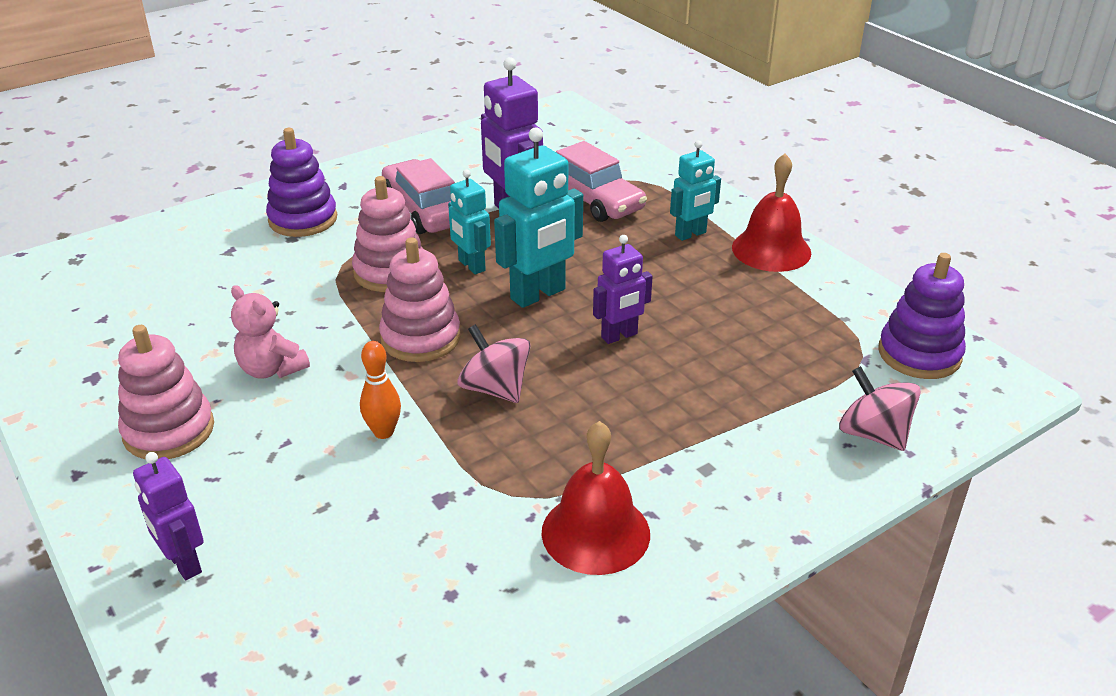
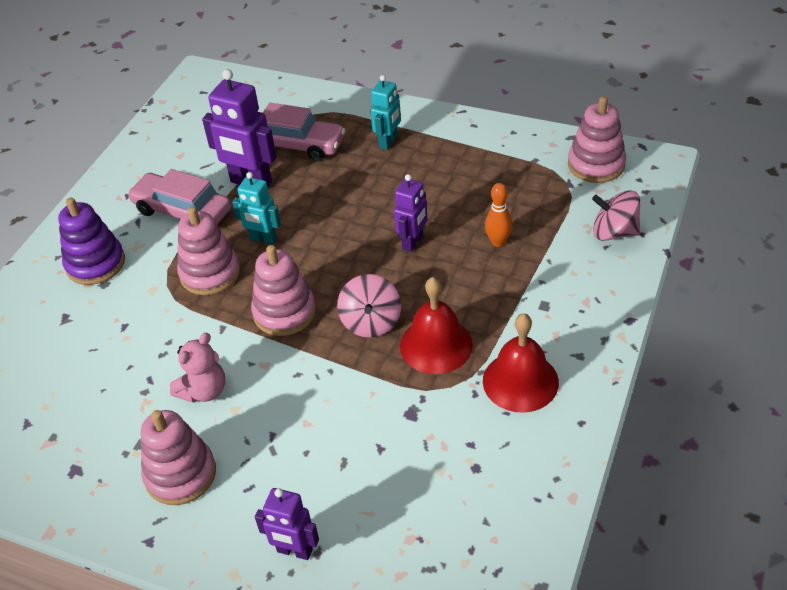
camera: 30 degrees left, 10 degrees up
pink teddy bear [231,285,310,379] -> pink teddy bear turned 60 degrees counterclockwise [170,333,225,403]
orange bowling pin [360,341,401,439] -> orange bowling pin moved to [485,183,513,247]
pink spinning top [457,324,531,403] -> pink spinning top turned 105 degrees counterclockwise [337,274,401,338]
turquoise robot [494,127,583,308] -> none
red bell [732,153,811,272] -> red bell moved to [400,277,473,374]
purple stacking toy [878,253,966,379] -> pink stacking toy [568,96,626,183]

